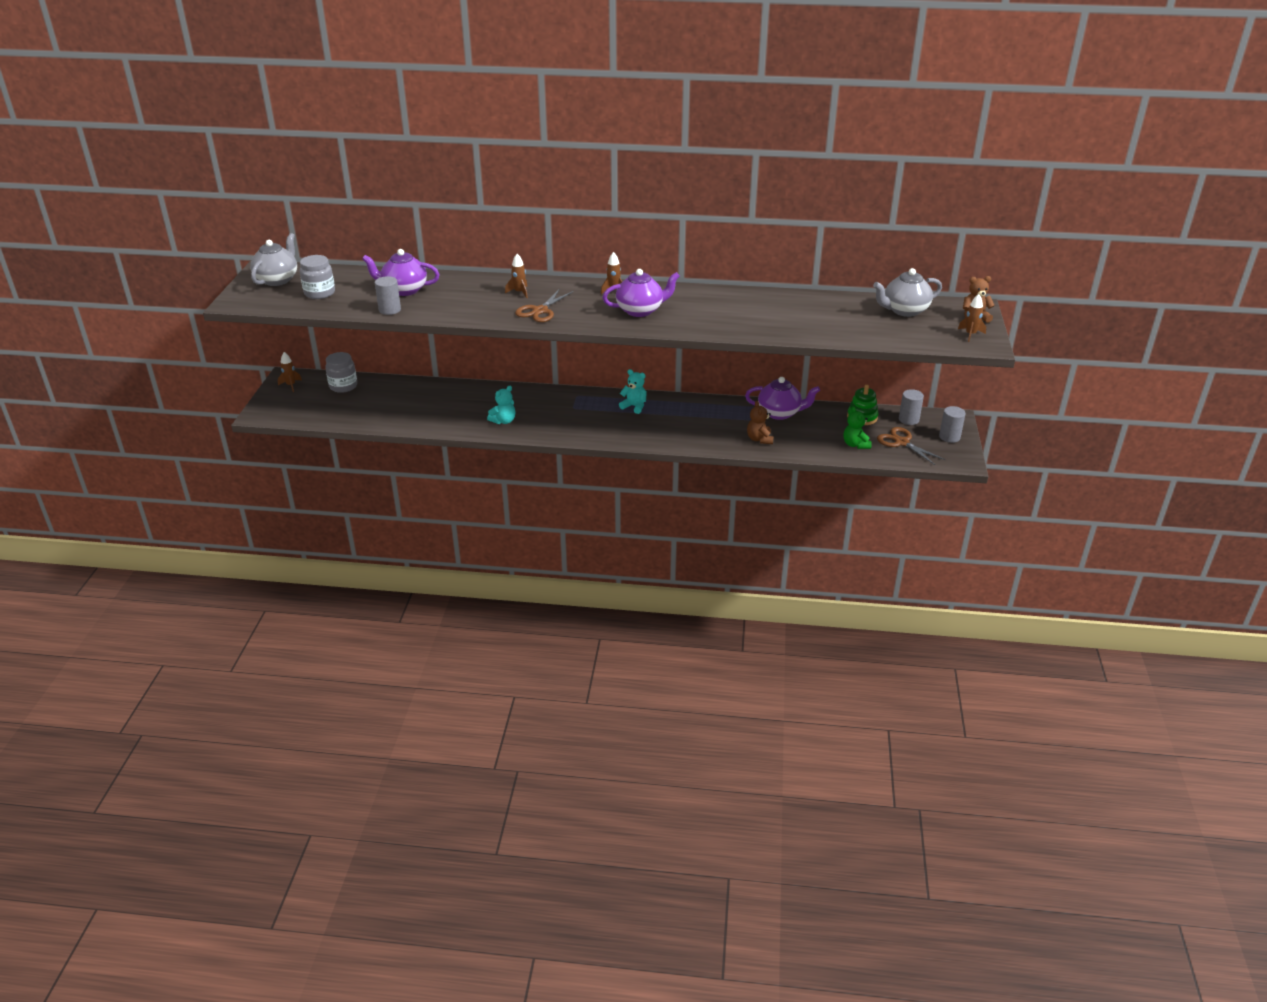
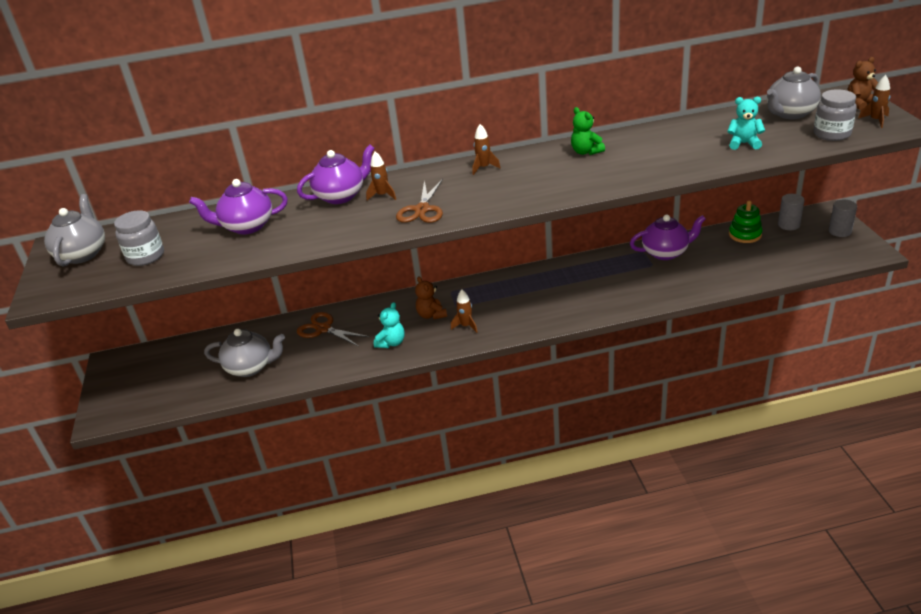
camera: 15 degrees left, 0 degrees up
brown rocket [278,352,302,392] -> brown rocket moved to [451,290,478,333]
grey jar [325,352,357,393] -> grey jar moved to [814,89,857,141]
grey cylinder [375,276,401,315] -> none
purple teapot [602,269,680,317] -> purple teapot moved to [297,145,375,204]
turquoise teddy bear [619,369,647,414] -> turquoise teddy bear moved to [727,97,765,150]
brown teddy bear [747,401,774,444] -> brown teddy bear moved to [415,276,447,319]
green teddy bear [844,406,872,449] -> green teddy bear moved to [571,107,605,155]
brown scissors [877,427,946,465] -> brown scissors moved to [297,312,369,347]
none -> grey teapot [204,329,285,377]

